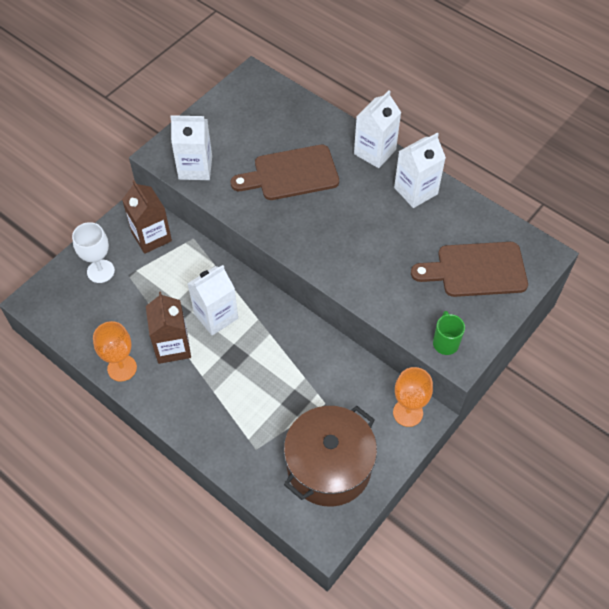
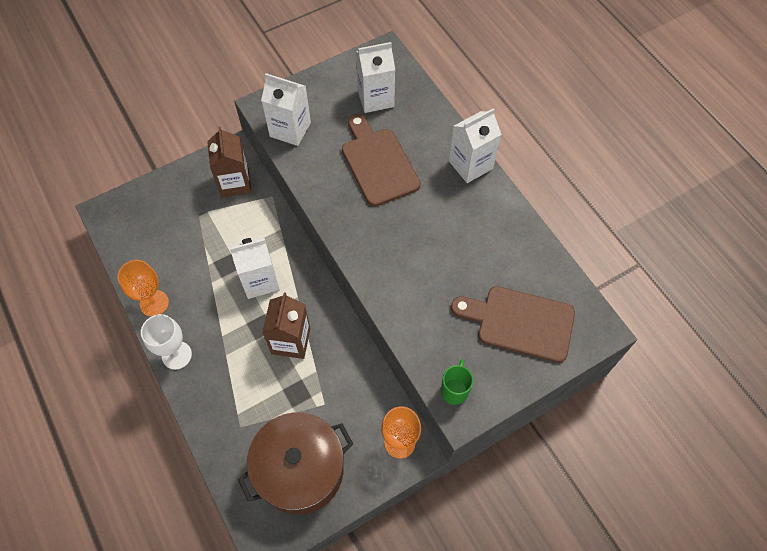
camera: 20 degrees right, 5 degrees up
white goblet [72,222,115,283] -> white goblet moved to [141,314,192,370]
brown carton [146,292,191,364] -> brown carton moved to [262,293,311,359]
brown cutting board [231,145,339,200] -> brown cutting board turned 60 degrees clockwise [342,114,421,207]
white carton [394,133,446,208] -> white carton moved to [356,42,395,113]

